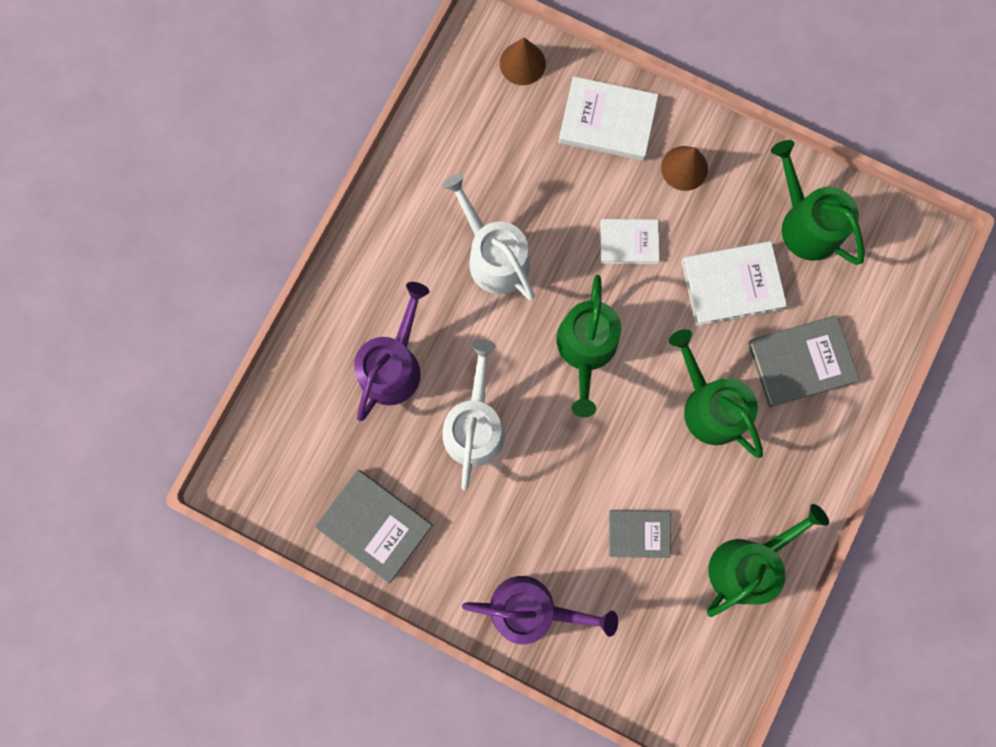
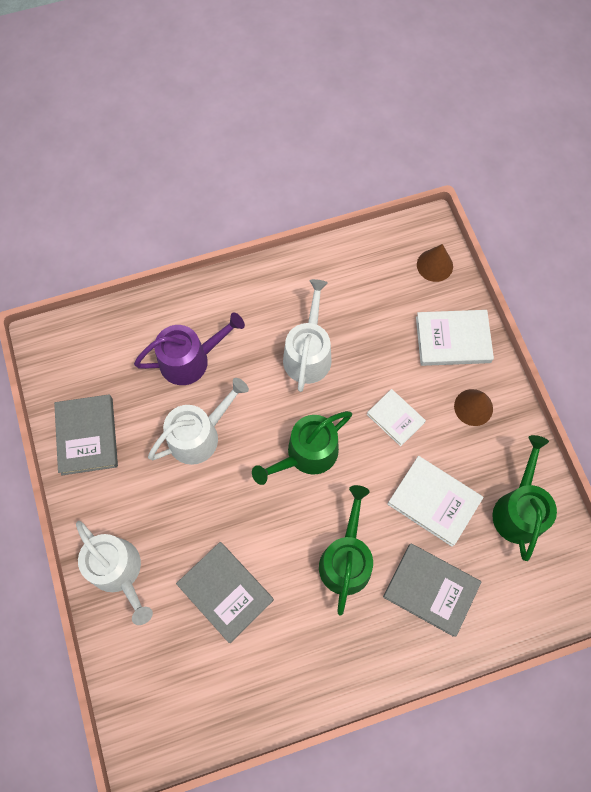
camera: 45 degrees right, 10 degrees down
purple watering can [462,576,618,644] -> white watering can [76,521,153,625]
white book [559,76,658,161] -> white book turned 60 degrees counterclockwise [416,310,494,366]
grey book [609,510,671,558] -> grey book [176,542,274,643], size x1.55
green watering can [707,504,829,617] -> none

